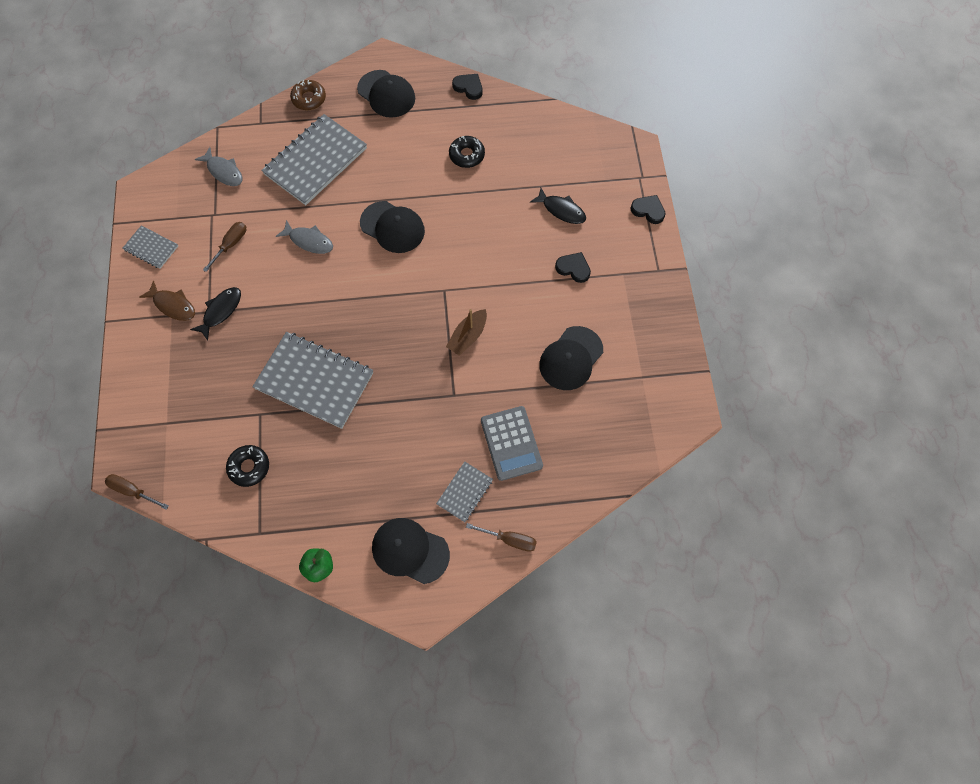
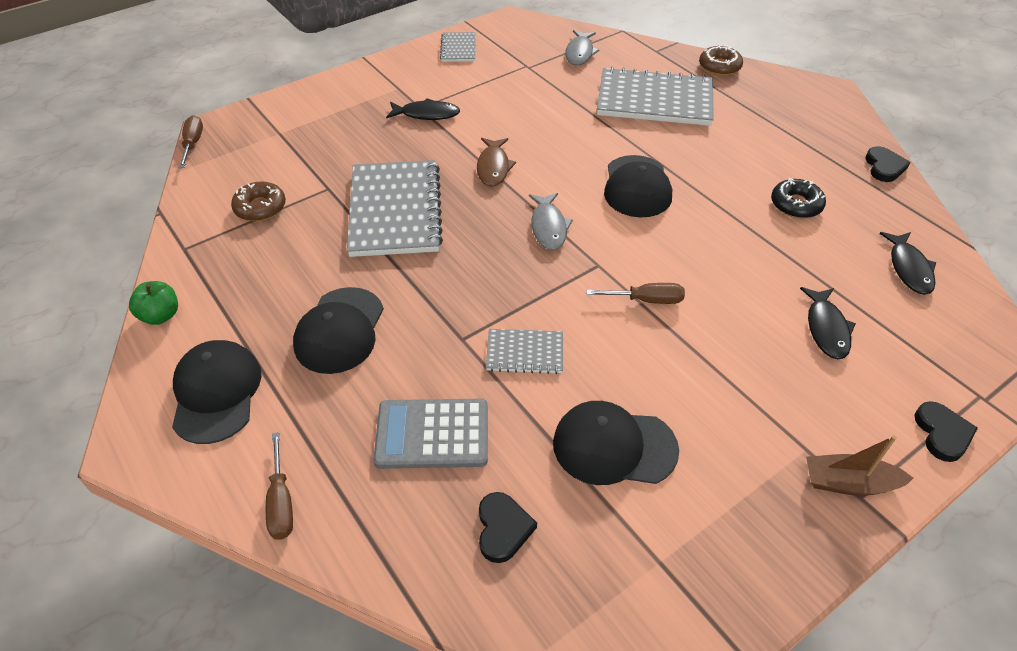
camera: 60 degrees right, 20 degrees down
brown fish [139,281,195,321] -> brown fish moved to [477,138,516,187]
brown screwdriver [203,222,246,272] -> brown screwdriver moved to [586,283,685,304]
black donut [226,445,269,487] -> brown donut [231,181,286,221]
grey fish [276,220,333,254] -> grey fish moved to [529,193,573,250]
black cap [357,70,415,118] -> black cap moved to [293,287,384,374]
grey notebook [436,462,493,522] -> grey notebook moved to [486,329,563,374]
brown boat [446,309,487,356] -> brown boat moved to [806,435,913,496]
grey calculator [481,406,543,481] -> grey calculator turned 45 degrees clockwise [373,399,488,469]
black heart [555,252,591,283] -> black heart moved to [479,492,537,563]
none -> black fish [879,232,936,295]

